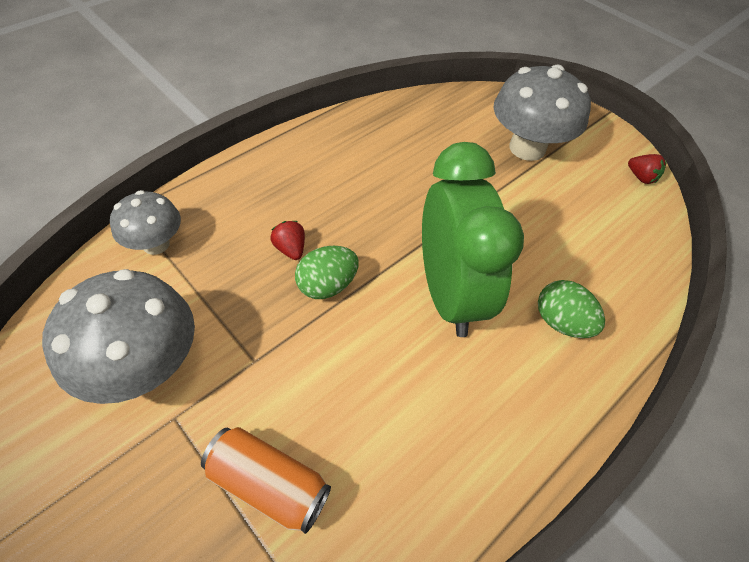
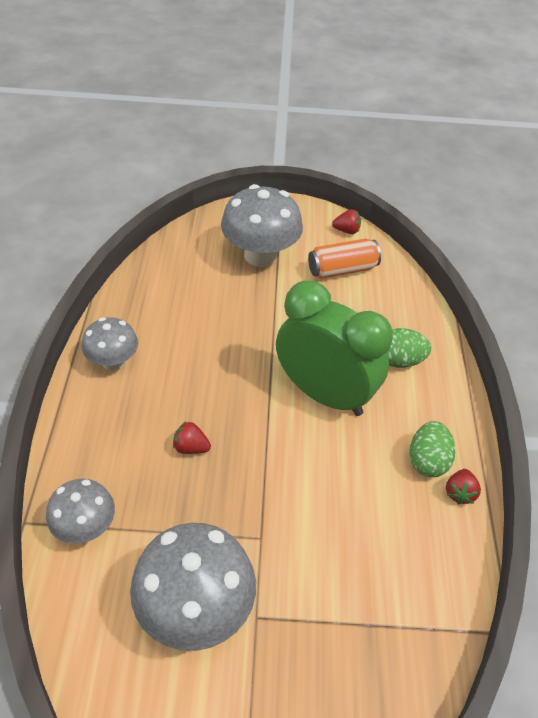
camera: 45 degrees left, 5 degrees down
orange can [201,427,331,534] -> orange can moved to [308,239,381,279]
green egg [295,245,359,299] -> green egg moved to [409,421,455,477]
none -> grey mushroom [81,317,138,371]
none -> red strawberry [446,469,481,504]

